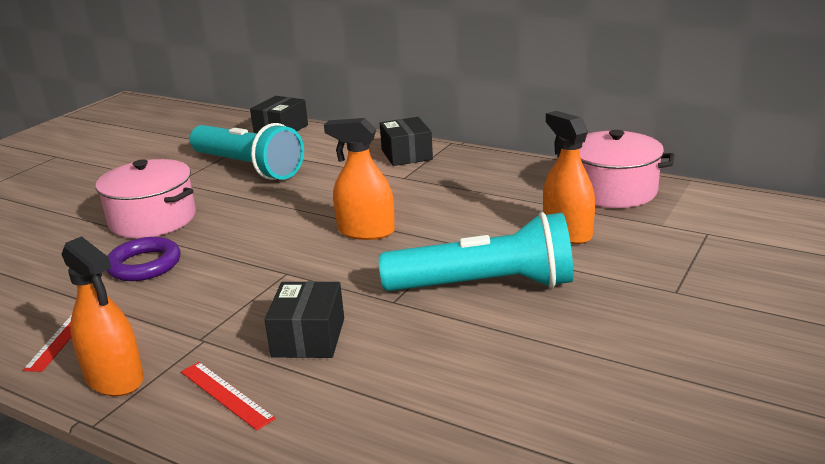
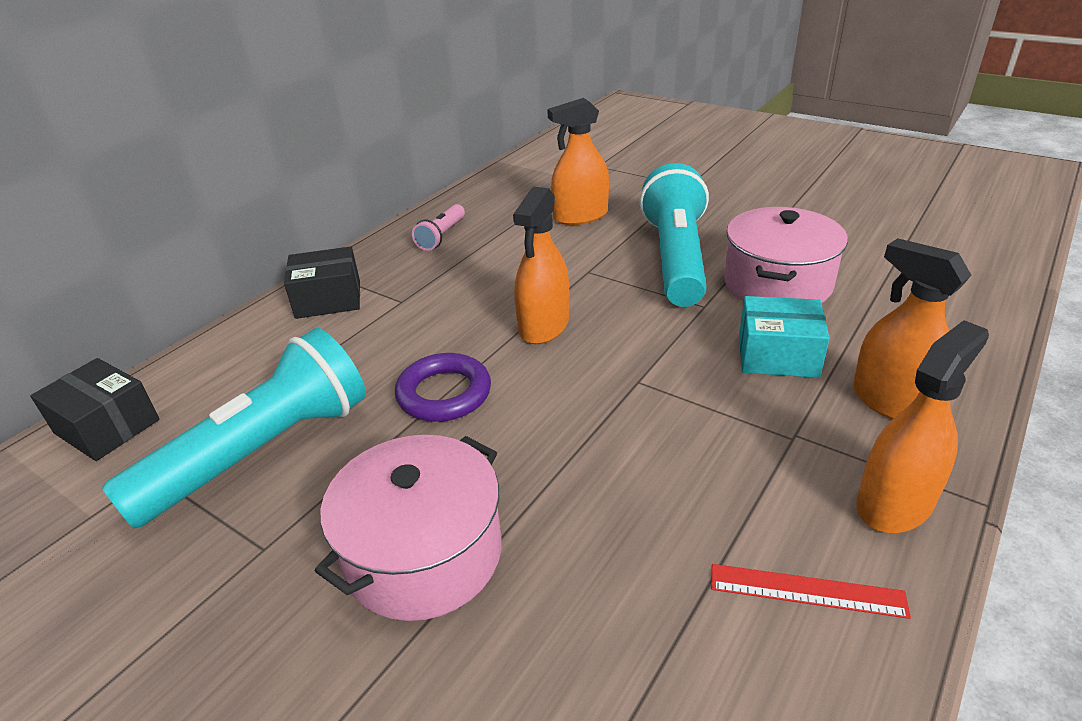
camera: 85 degrees left, 10 degrees up
purple ring [106,237,181,281] -> purple ring moved to [395,353,491,422]
red ruler [181,362,276,430] -> orange spray bottle [853,238,971,420]
black box [265,281,344,358] -> turquoise box [739,296,830,378]
pink pot [557,130,674,208] -> pink pot moved to [724,207,848,303]
none -> pink flashlight [412,204,465,251]

